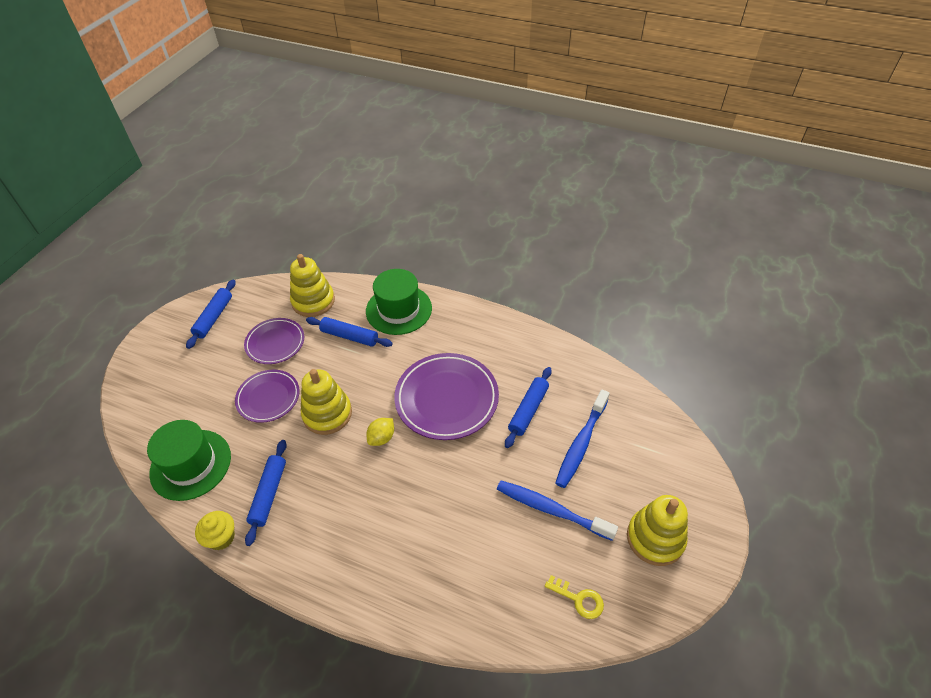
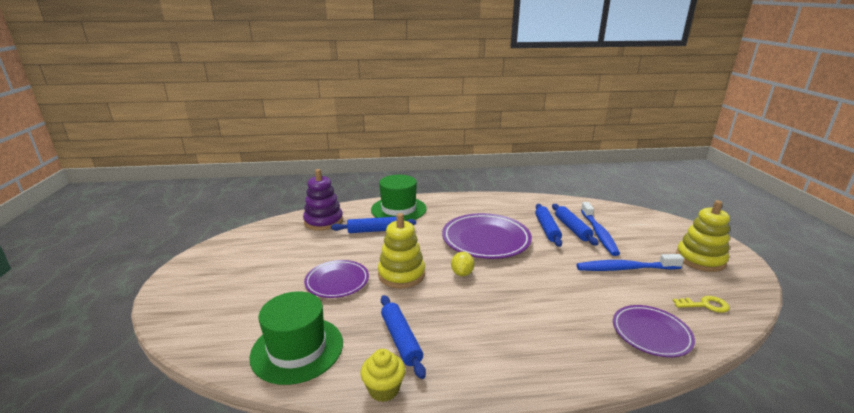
camera: 30 degrees left, 25 degrees down
blue rolling pin [186,279,236,349] -> blue rolling pin moved to [552,204,598,246]
purple plate [244,318,304,364] -> purple plate moved to [613,305,695,357]
yellow stacking toy [290,254,335,317] -> purple stacking toy [303,169,343,231]

